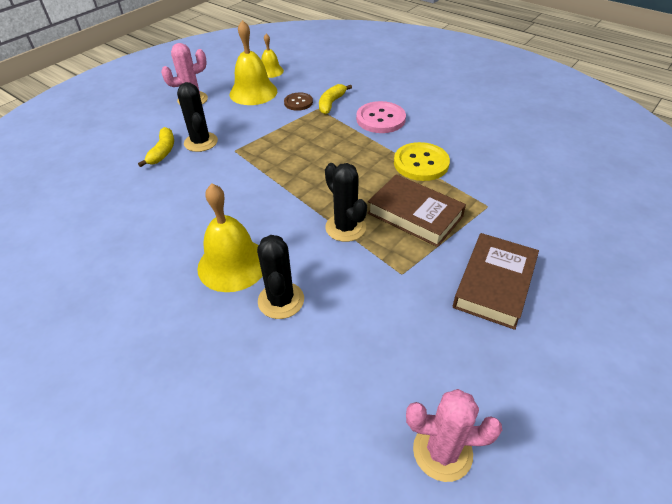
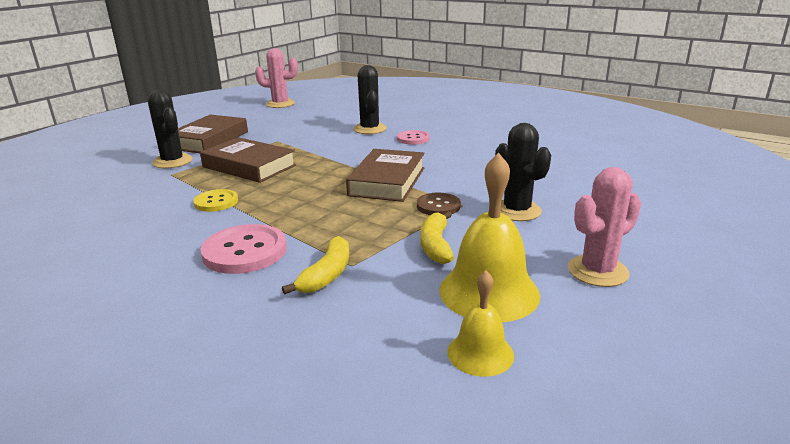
camera: 175 degrees right, 20 degrees down
yellow banana [138,127,174,167] -> yellow banana moved to [420,211,454,264]
yellow bell [197,184,263,292] -> pink button [397,130,430,145]
brown button [284,92,313,111] -> brown button moved to [417,193,461,215]
black cactus [325,163,367,242] -> black cactus moved to [148,90,193,168]
yellow button [394,142,450,181] -> yellow button [193,189,238,212], size x0.61
none -> brown book [346,149,424,202]

